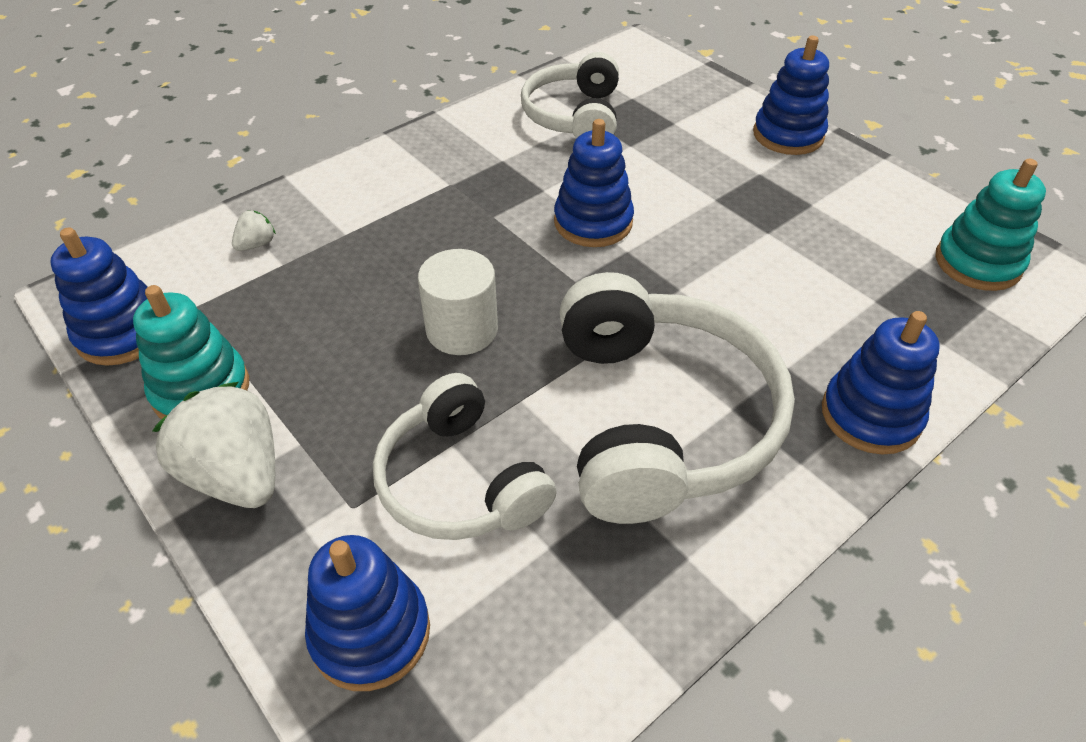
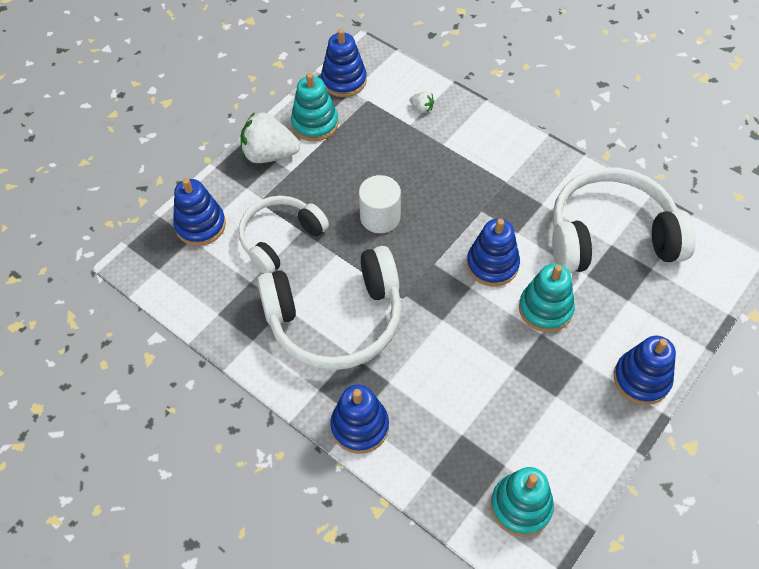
camera: 80 degrees right, 10 degrees up
white strawberry [152,382,275,508] -> white strawberry turned 120 degrees counterclockwise [240,112,300,163]
white headphones [521,52,619,139] -> white headphones [552,168,696,273], size x1.56
none -> turquoise stacking toy [519,264,575,332]

